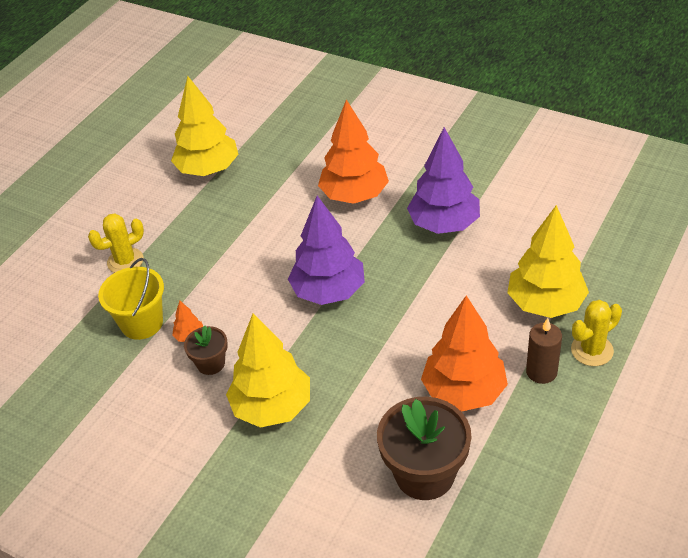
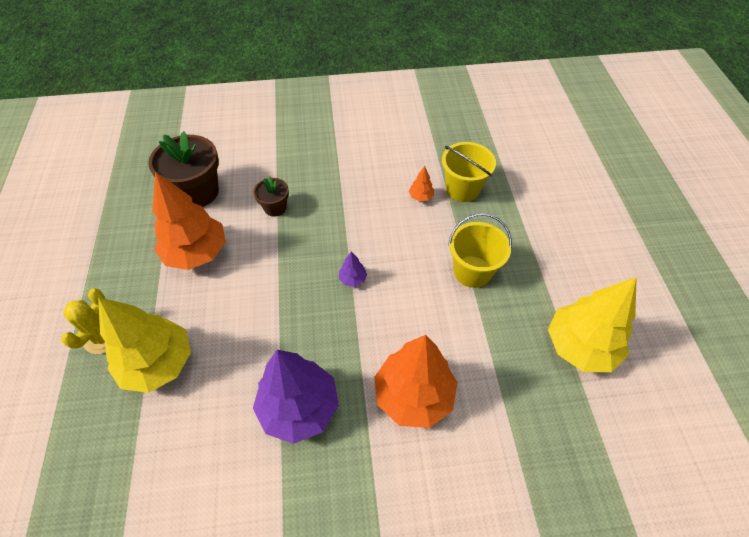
camera: 140 degrees right, 10 degrees up
yellow cactus [88,213,144,273] -> none
brown flower pot [184,325,228,375] -> brown flower pot moved to [253,176,289,217]
yellow tree [226,313,310,428] -> none
purple tree [288,196,365,305] -> purple tree [339,251,367,287], size x0.41
brown candle [526,318,562,384] -> none
none -> yellow bucket [448,213,512,288]

